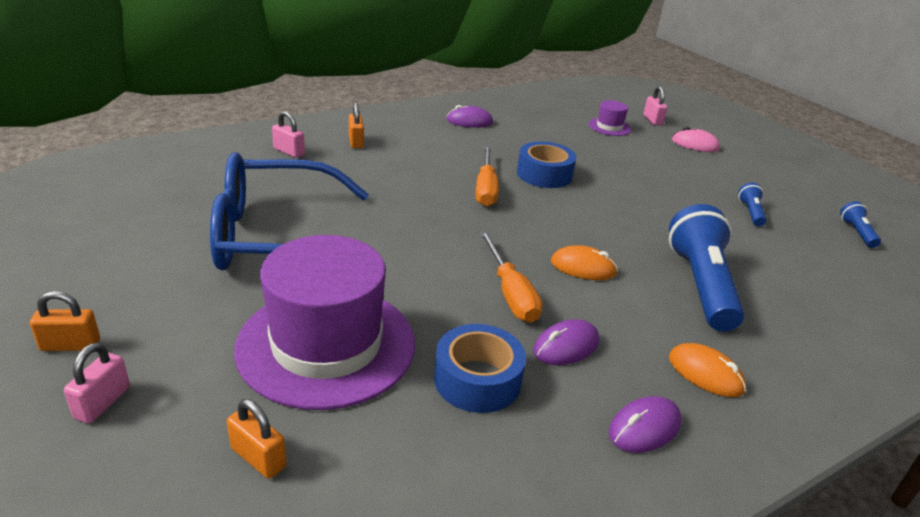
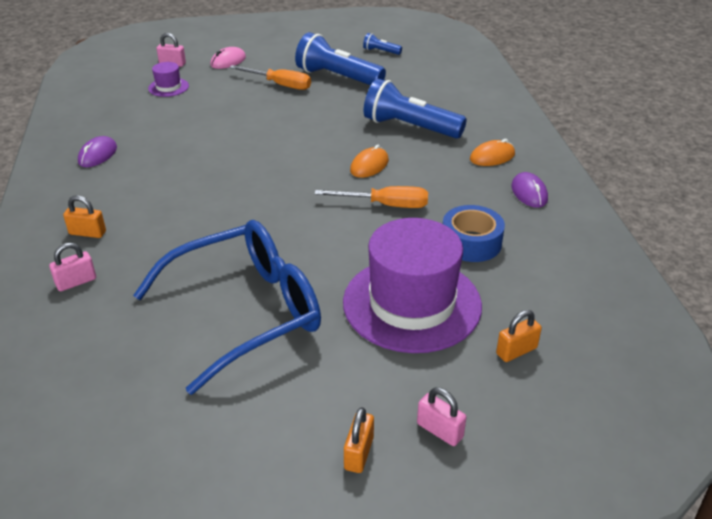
camera: 65 degrees left, 5 degrees up
blue glasses [210,152,369,270] -> blue glasses turned 135 degrees counterclockwise [133,220,321,395]
orange screwdriver [476,146,499,207] -> orange screwdriver moved to [229,65,311,90]
blue tape [517,141,576,188] -> none
purple mouse [533,319,600,365] -> none
blue flashlight [738,183,767,227] -> blue flashlight [295,32,386,85], size x2.20

